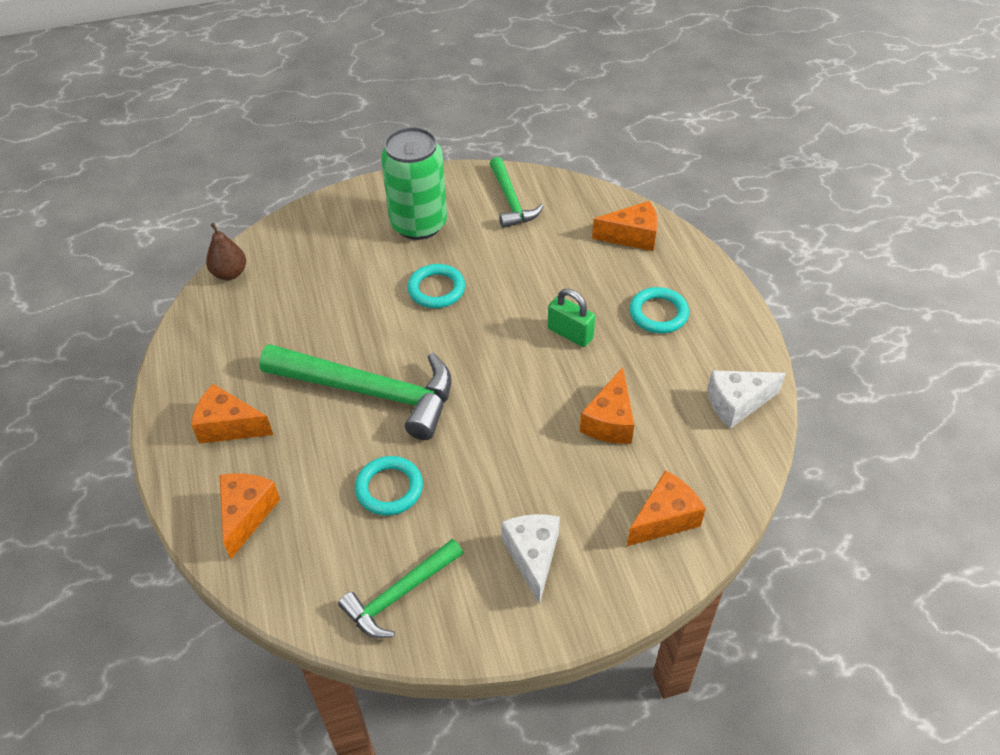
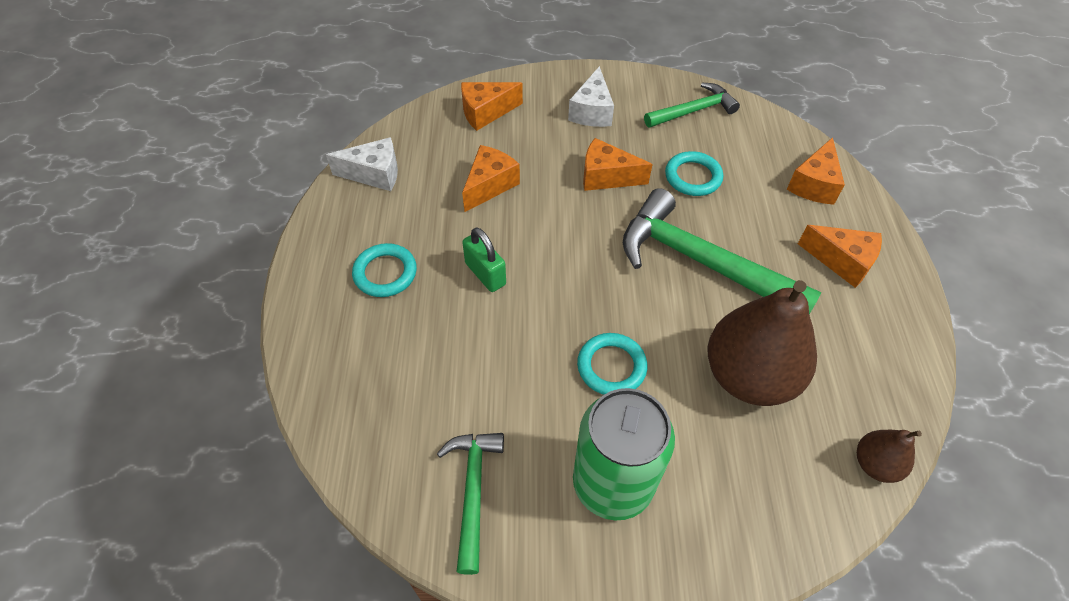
camera: 165 degrees left, 5 degrees up
orange cheese [592,201,658,251] -> orange cheese moved to [583,138,653,191]
none -> brown pear [708,280,817,406]

